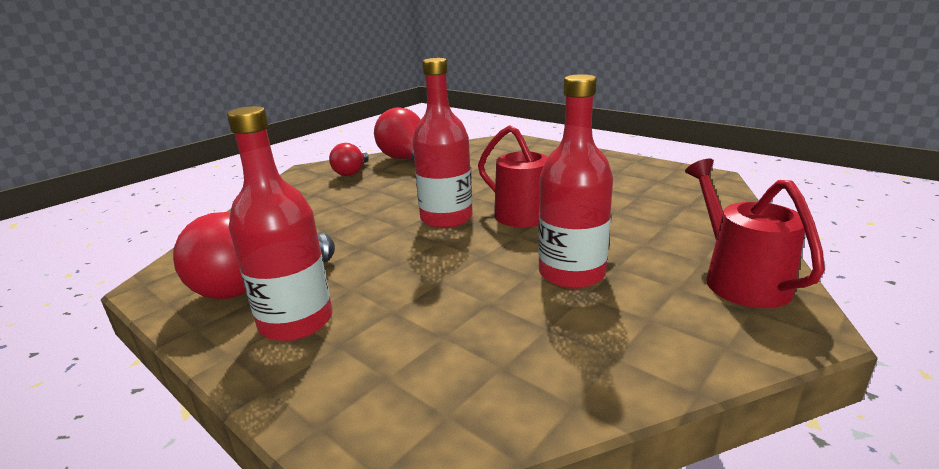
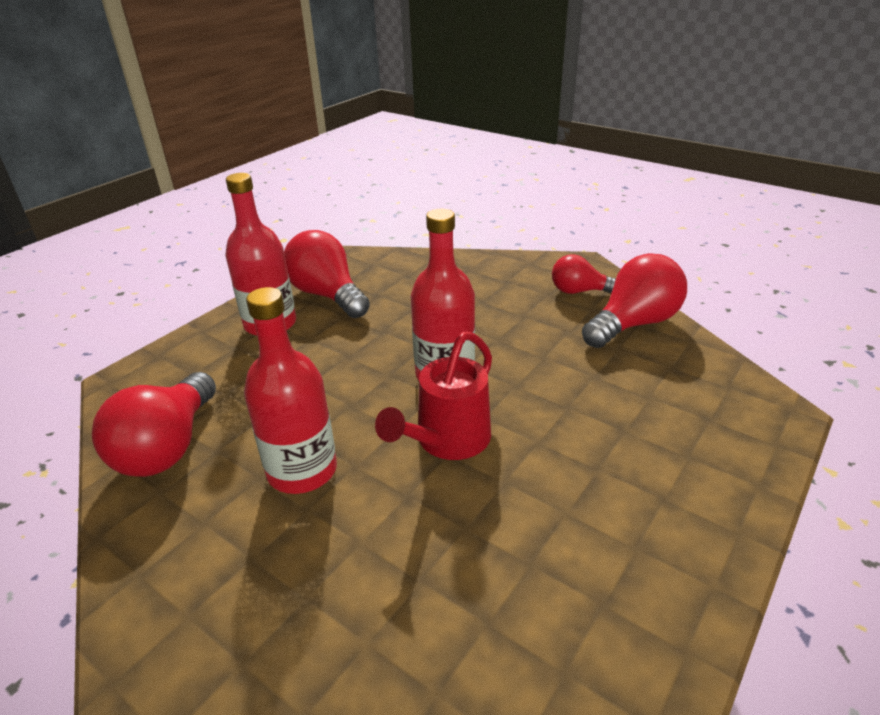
camera: 85 degrees right, 10 degrees up
red watering can [685,159,825,308] -> none
none -> red light bulb [92,372,216,477]

